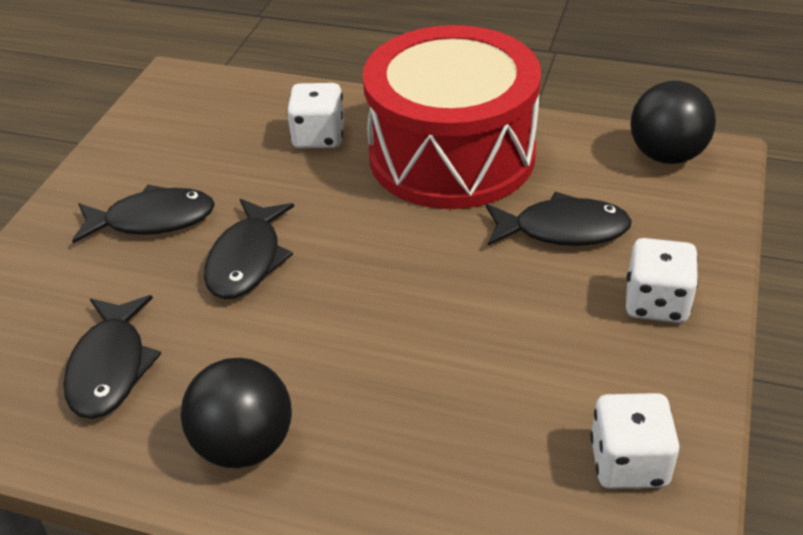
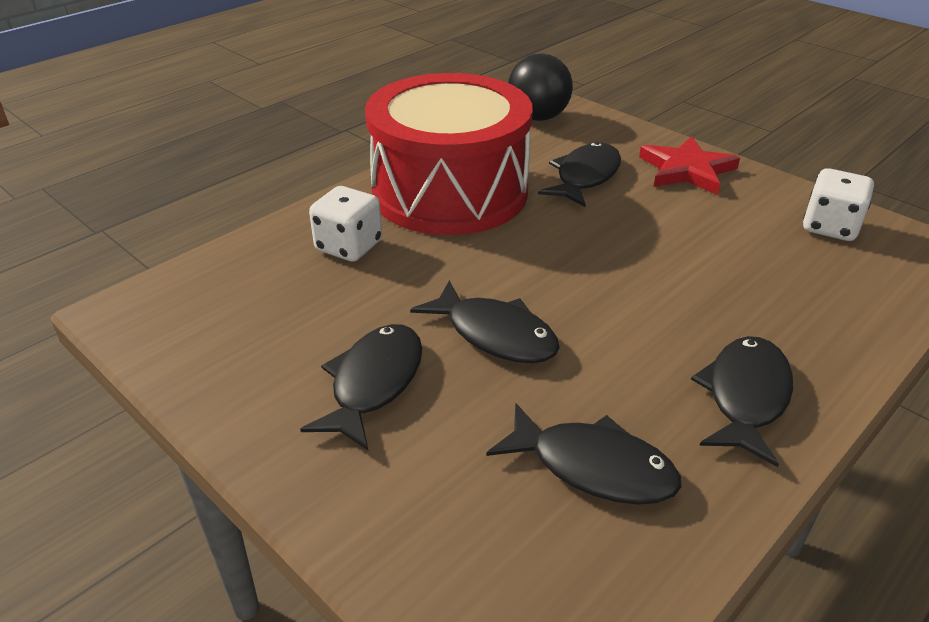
camera: 65 degrees left, 5 degrees down
black ball [181,358,292,468] -> black fish [691,336,793,467]
white dice [626,238,698,323] -> red star [639,136,740,195]

